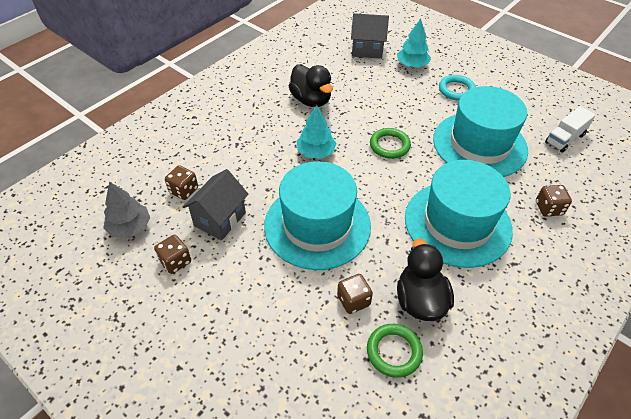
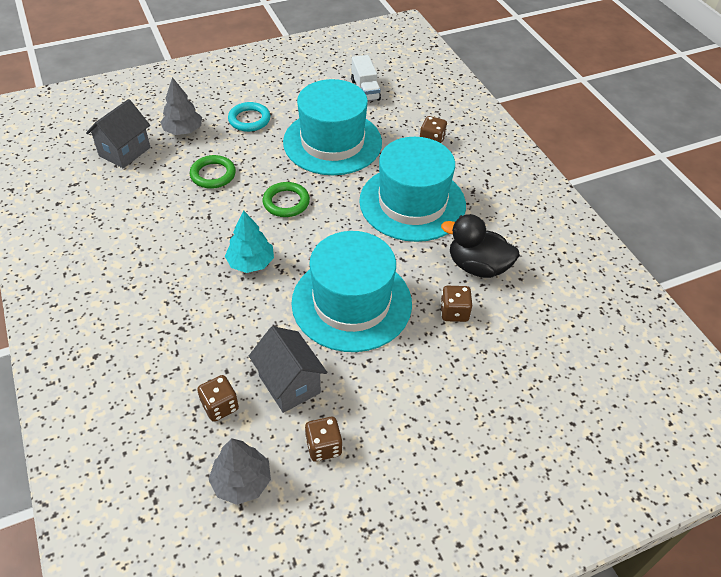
camera: 65 degrees left, 0 degrees up
black duck [289,64,333,107] -> none
green ring [367,324,423,378] -> green ring moved to [190,155,236,189]
turquoise tree [397,19,431,67] -> grey tree [160,77,202,135]

